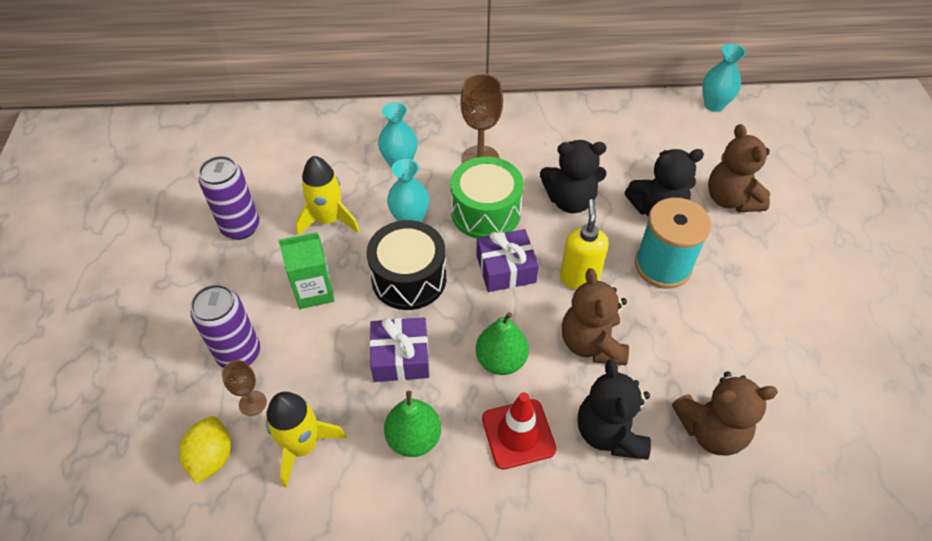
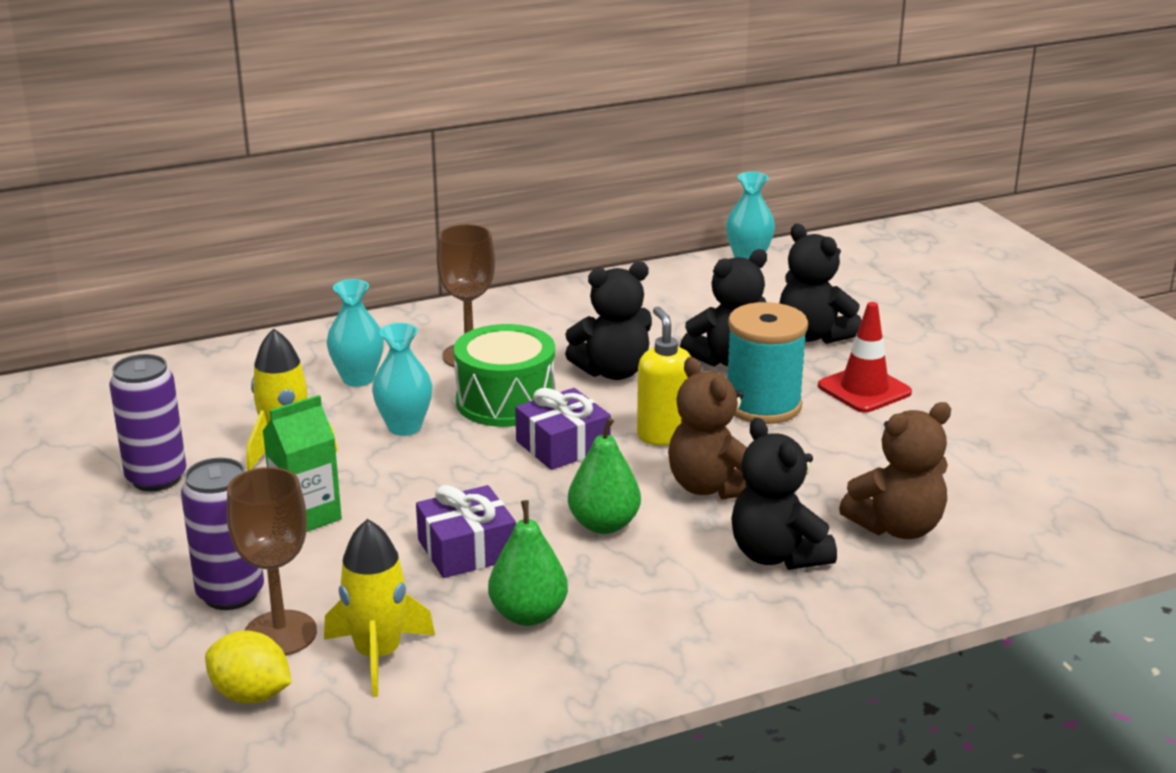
camera: 20 degrees left, 25 degrees down
yellow lemon [179,416,231,484] -> yellow lemon turned 45 degrees counterclockwise [205,630,292,704]
brown goblet [222,360,267,416] -> brown goblet [227,467,317,656], size x1.78
black drum [367,220,446,310] -> none
red traffic cone [482,392,557,470] -> red traffic cone moved to [818,302,912,413]
brown teddy bear [708,124,770,212] -> black teddy bear [779,224,862,344]

